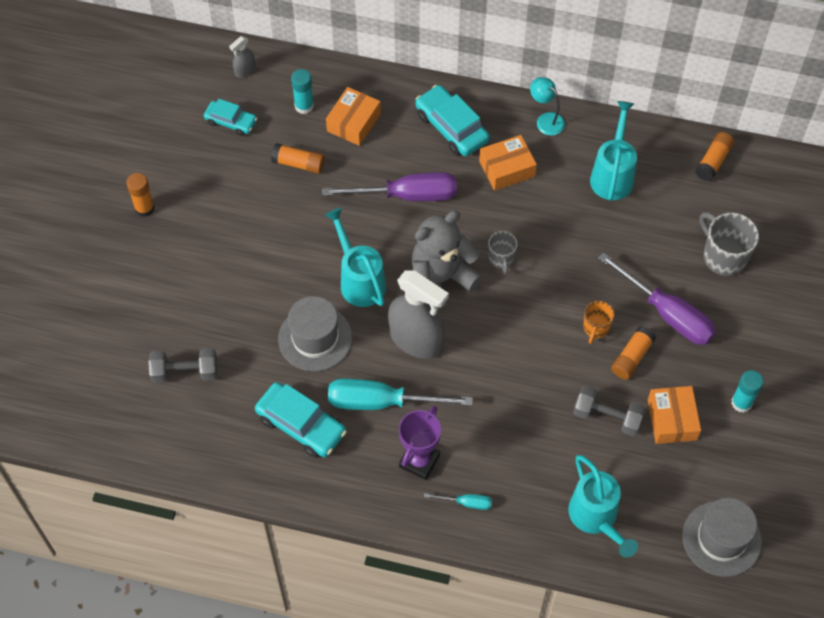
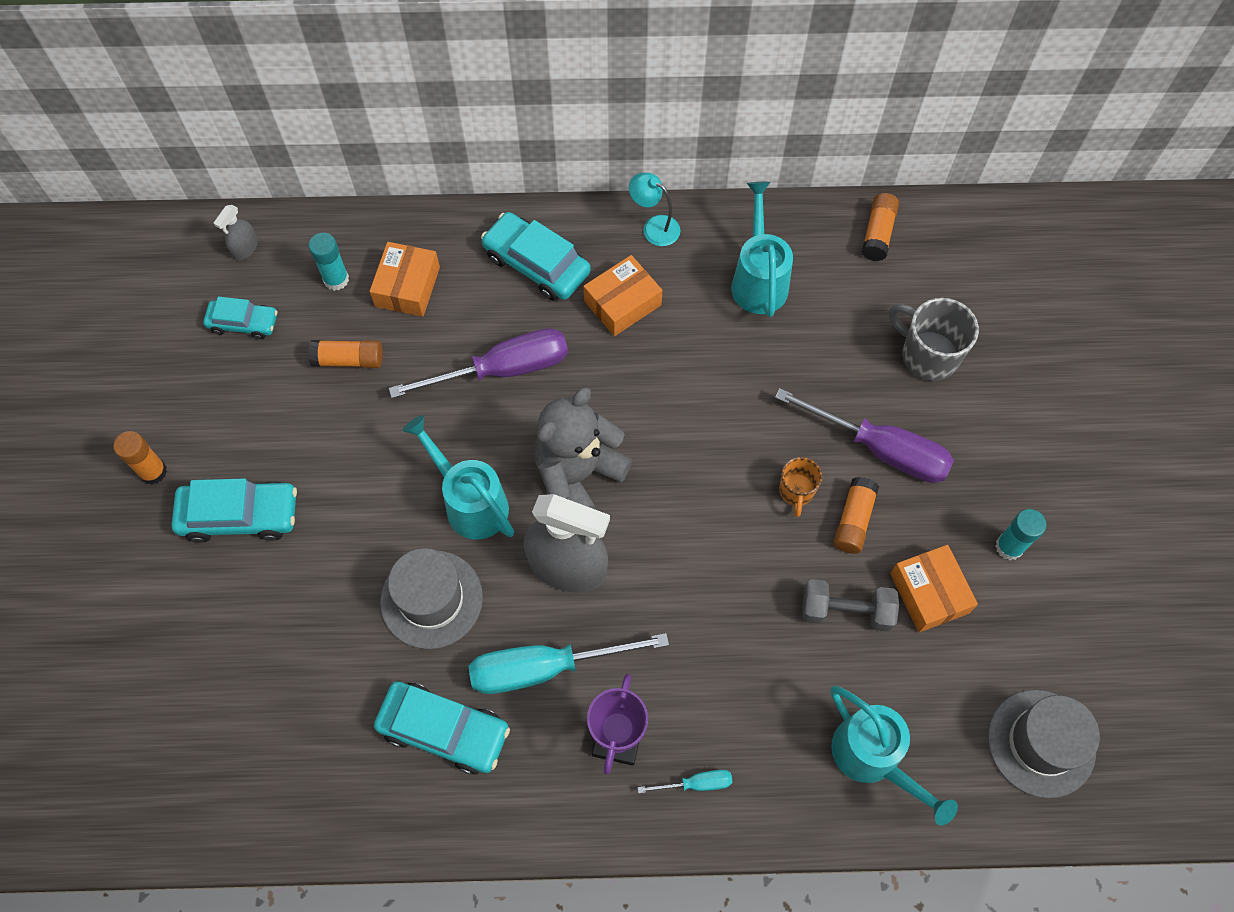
camera: 15 degrees left, 5 degrees up
grey dumbbell [148,348,218,383] -> none
grey mug [488,231,518,274] -> none
none -> turquoise car [171,479,297,543]

